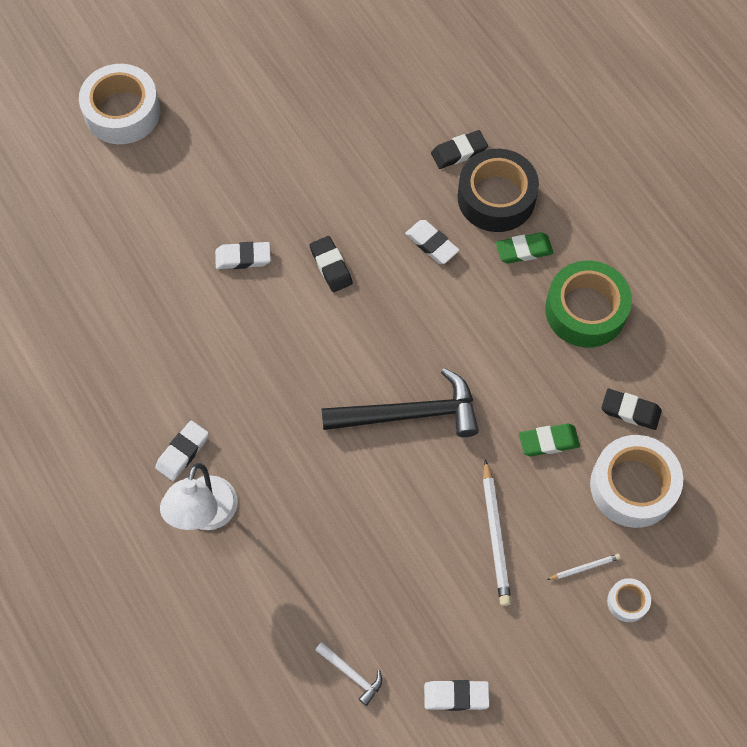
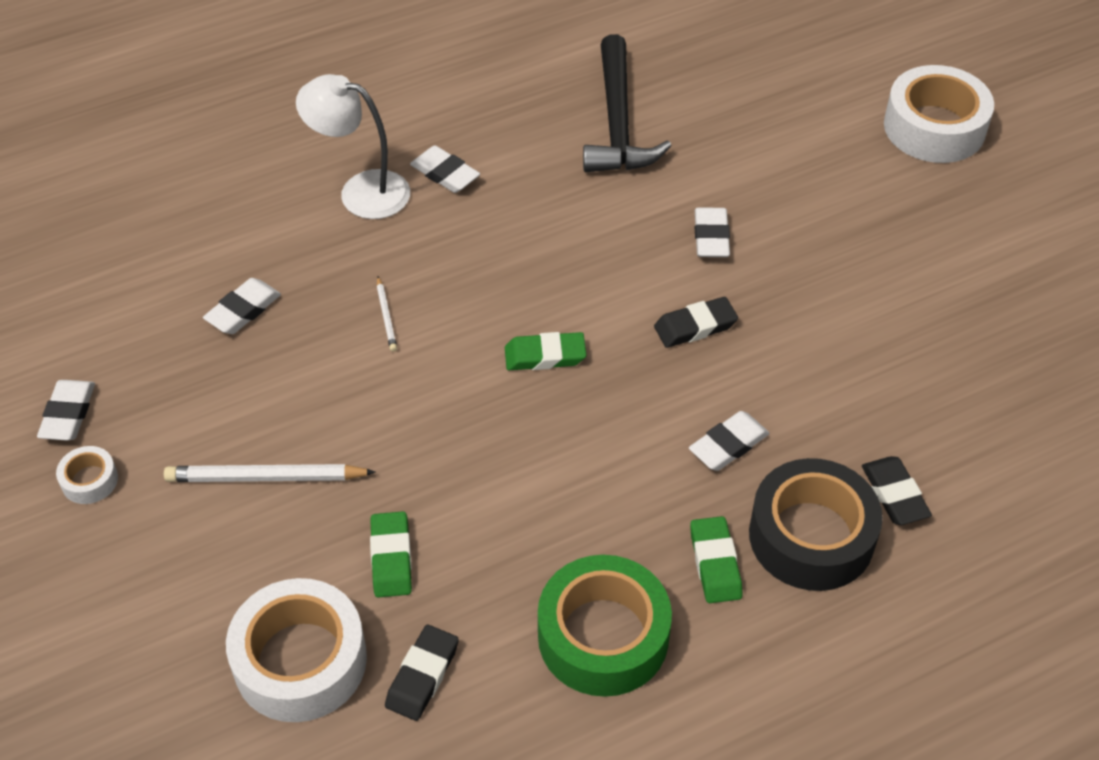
camera: 95 degrees right, 15 degrees down
white hammer [315,642,382,706] -> none
black hammer [321,368,479,437] -> black hammer moved to [583,34,672,172]
white pencil [547,554,620,580] -> white pencil moved to [377,277,397,352]
white tape [607,578,651,622] -> white tape moved to [56,446,118,504]
none -> white eraser [203,278,281,334]
none -> green eraser [505,332,586,370]

